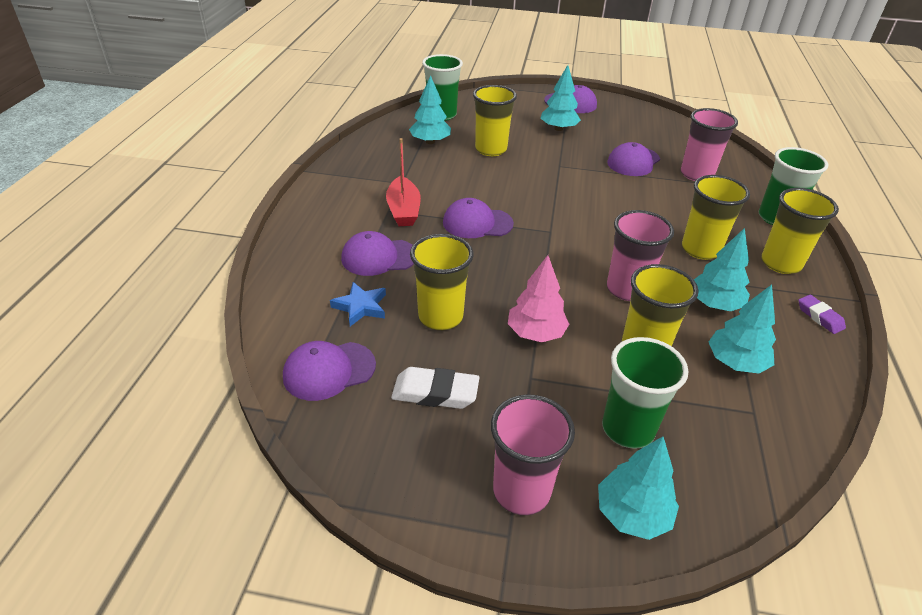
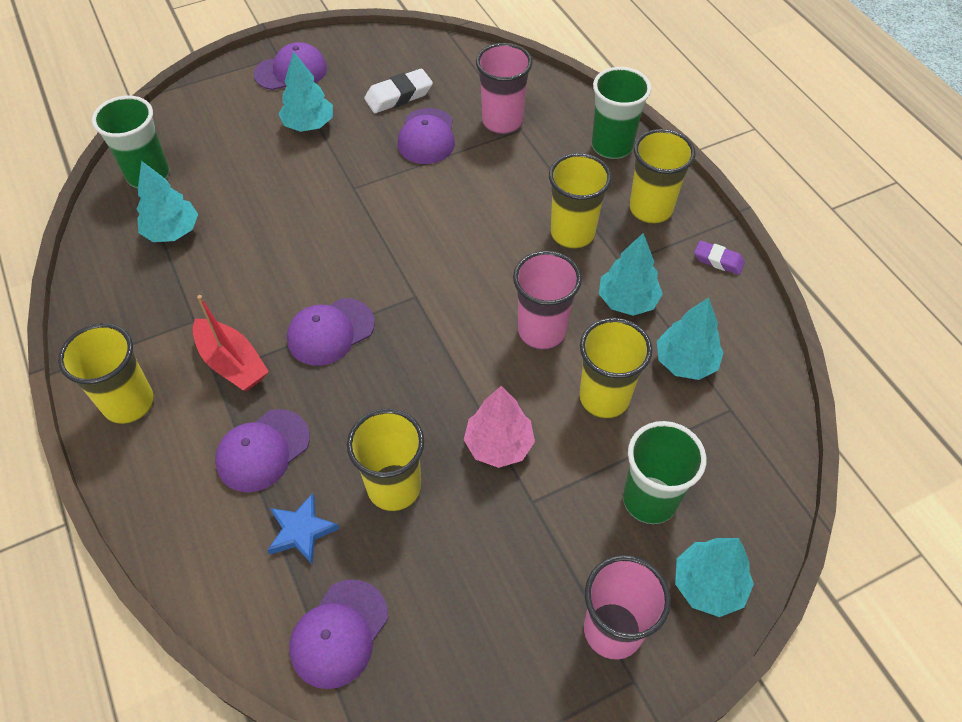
camera: 35 degrees left, 15 degrees up
white eraser [391,367,480,409] -> white eraser moved to [364,69,433,113]
yellow cup [473,85,517,156] -> yellow cup moved to [58,323,154,424]

